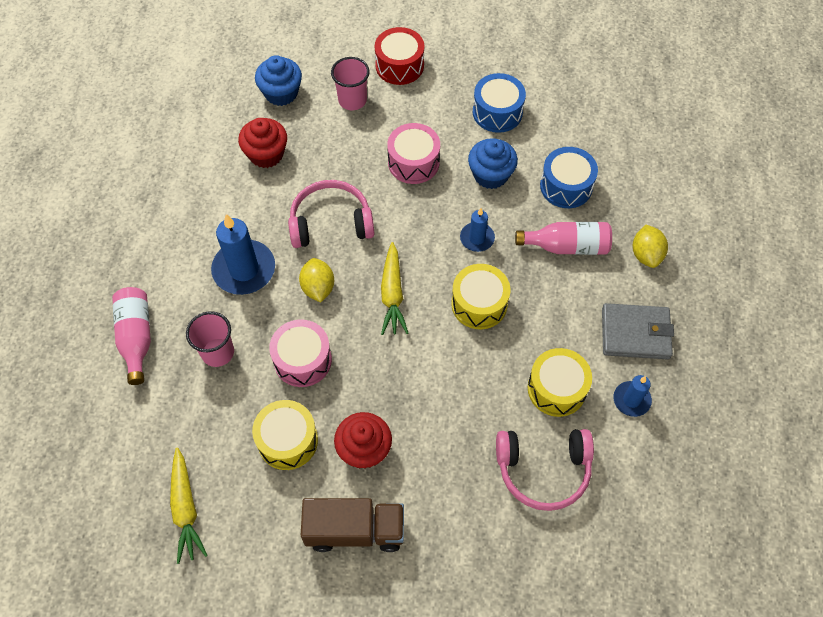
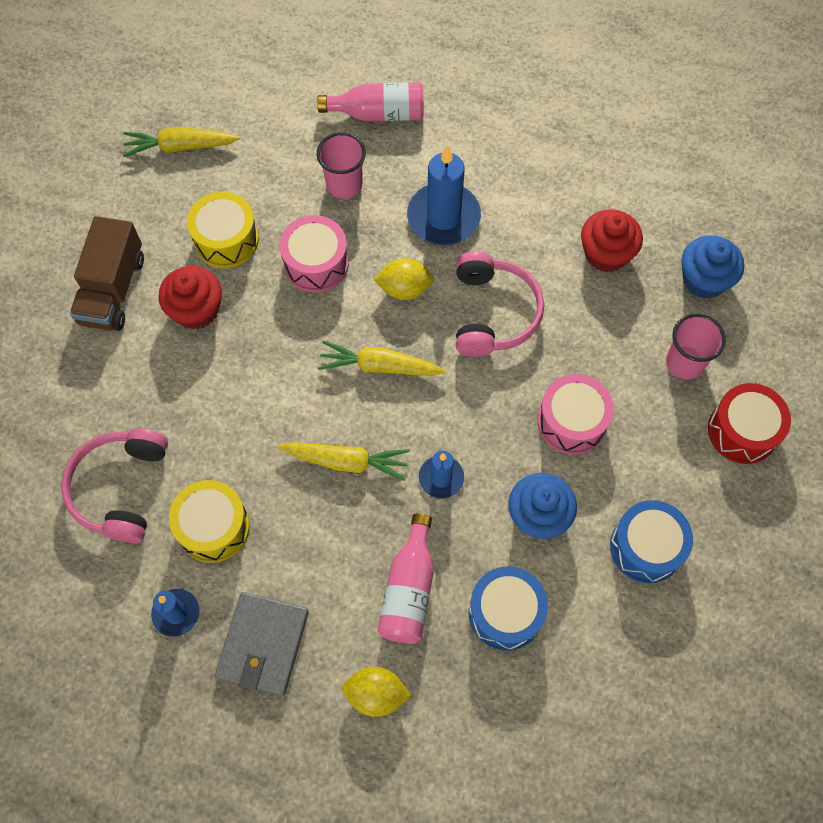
camera: 100 degrees right, 5 degrees up
yellow drum [451,264,510,329] -> yellow carrot [277,442,410,481]

